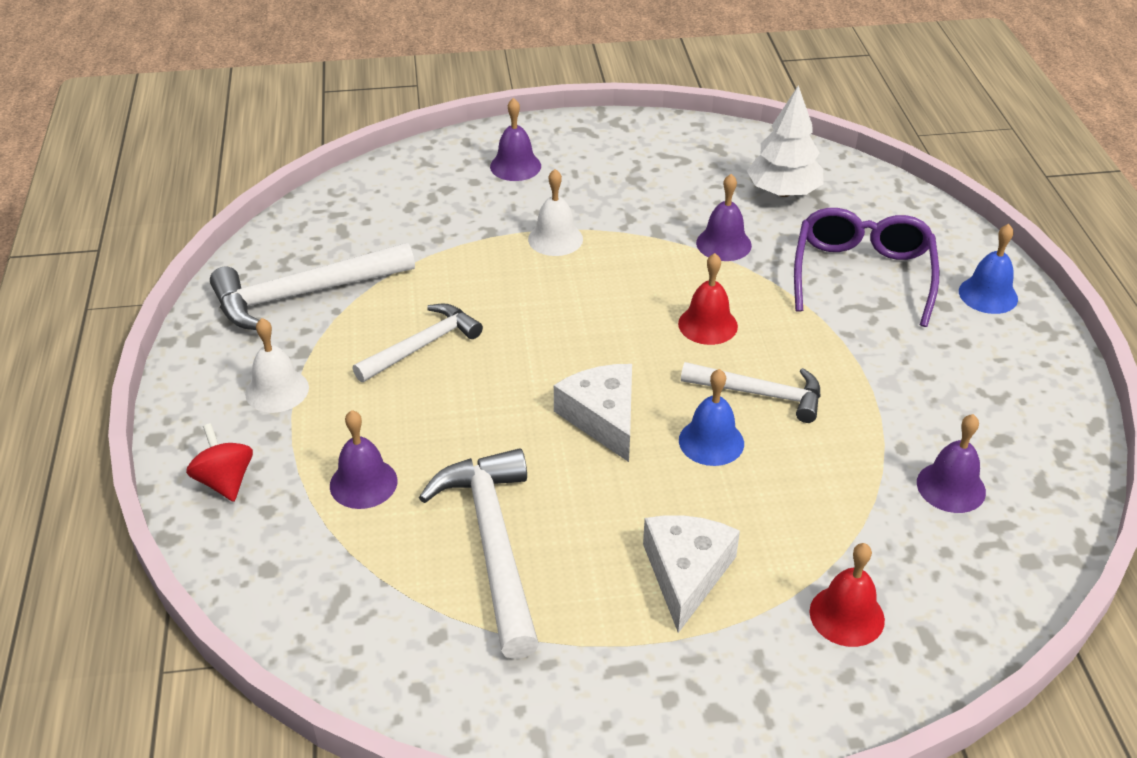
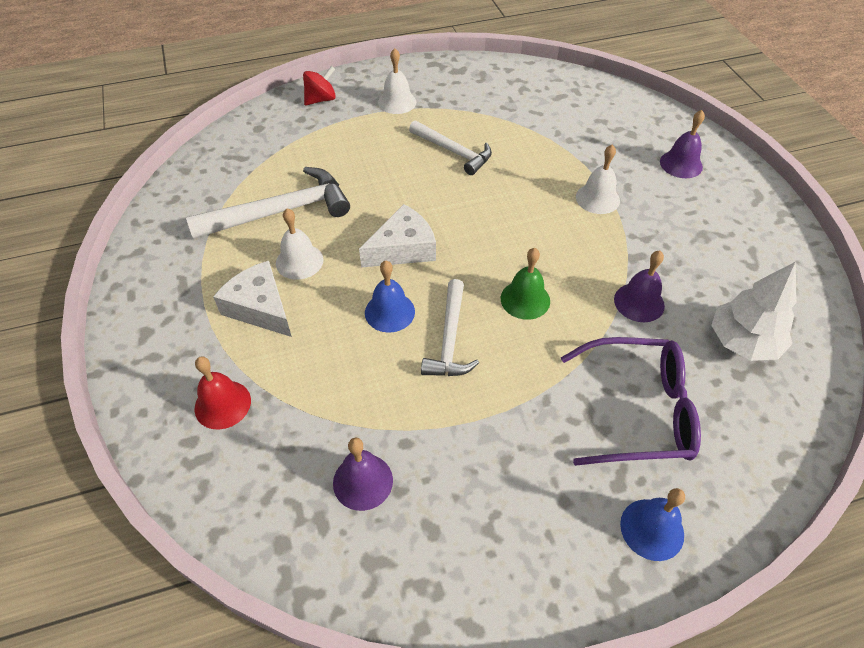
camera: 80 degrees right, 10 degrees up
white hammer [210,243,415,330] -> none
purple bell [330,410,397,509] -> none
white cheese [643,515,740,633] -> white cheese turned 135 degrees counterclockwise [213,261,292,337]
red bell [678,253,738,345] -> green bell [501,248,550,320]
none -> white bell [276,208,323,280]

